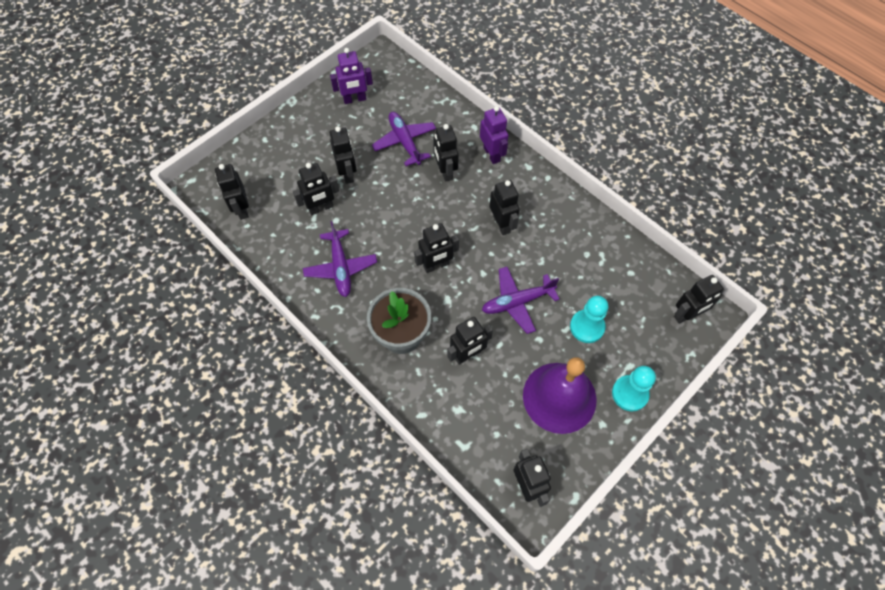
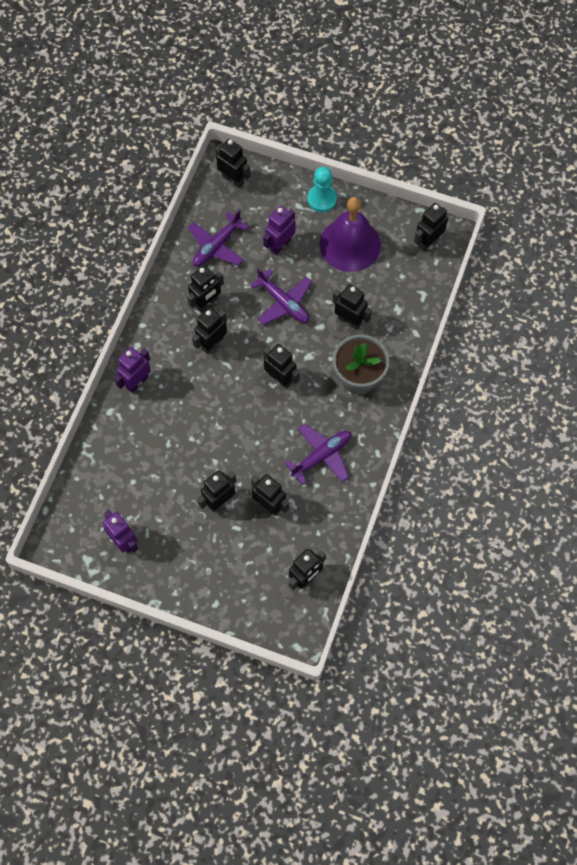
camera: 115 degrees left, 5 degrees up
purple plane [372,112,436,166] -> purple plane moved to [188,210,248,267]
black robot [433,124,459,182] -> black robot moved to [187,265,224,312]
turquoise pawn [570,296,608,343] -> purple robot [263,206,295,255]

